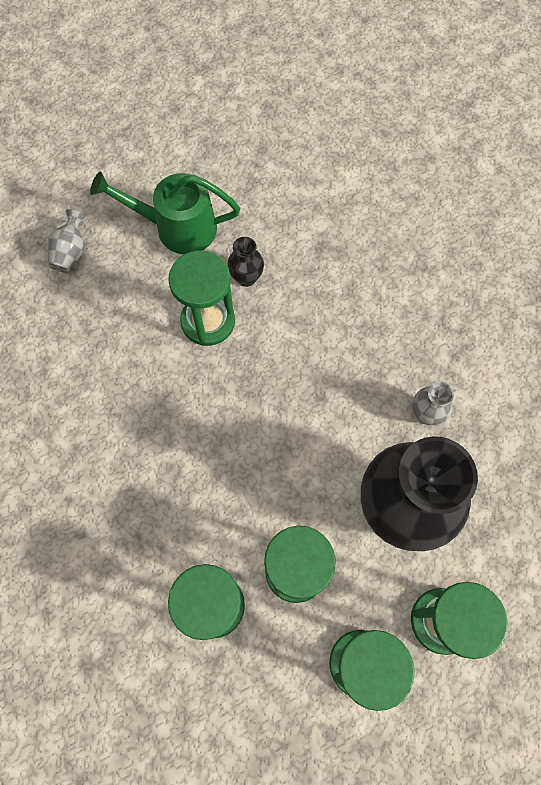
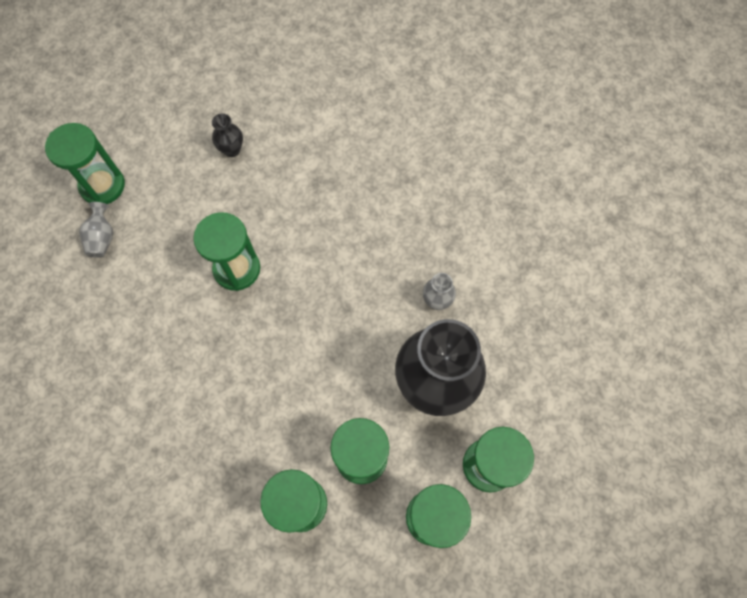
camera: 15 degrees left, 0 degrees up
green watering can [90,171,240,254] -> none
black vase [227,237,264,287] -> black vase moved to [212,113,243,157]
none -> green hourglass [45,123,125,204]

